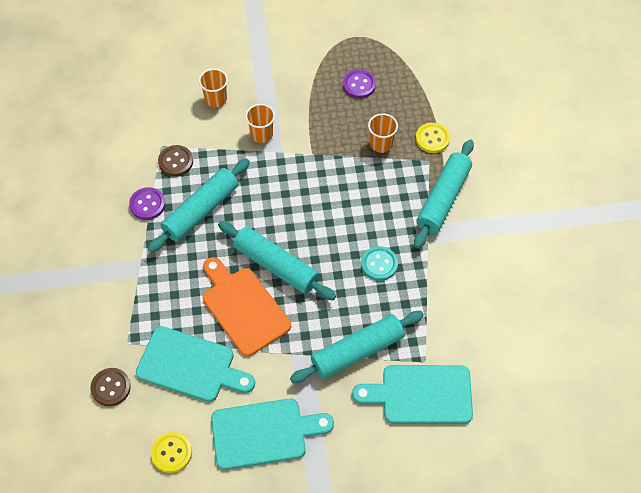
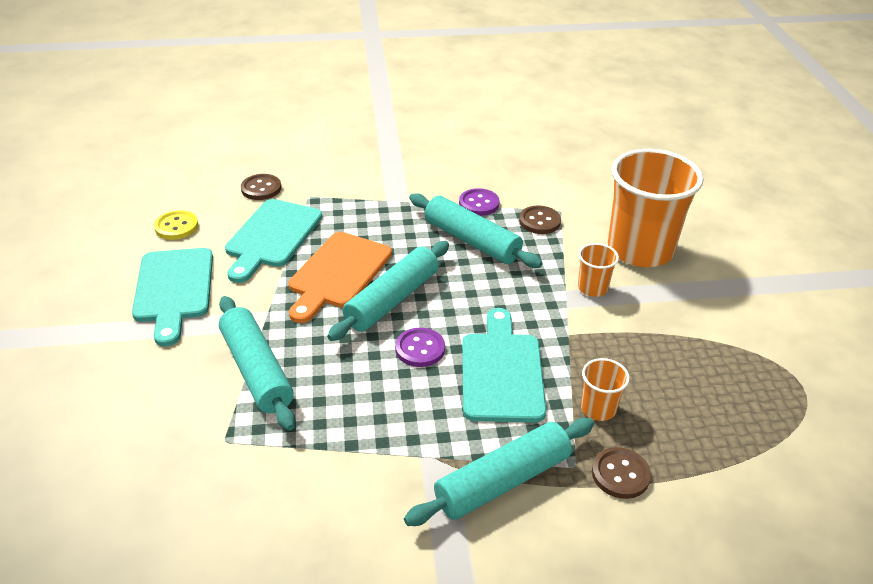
camera: 90 degrees right, 20 degrees down
orange cup [199,69,228,107] -> orange cup [608,149,704,267], size x2.29
orange cutting board [203,257,291,356] -> orange cutting board turned 150 degrees clockwise [289,232,392,323]
purple button [343,69,376,98] -> purple button moved to [395,328,445,367]
turquoise cutting board [352,365,473,424] -> turquoise cutting board moved to [462,308,546,422]
turquoise button [361,246,398,281] -> none
turquoise rolling pin [414,139,474,249] -> turquoise rolling pin turned 60 degrees counterclockwise [404,418,594,526]
yellow button [416,123,450,153] -> brown button [592,447,651,499]

